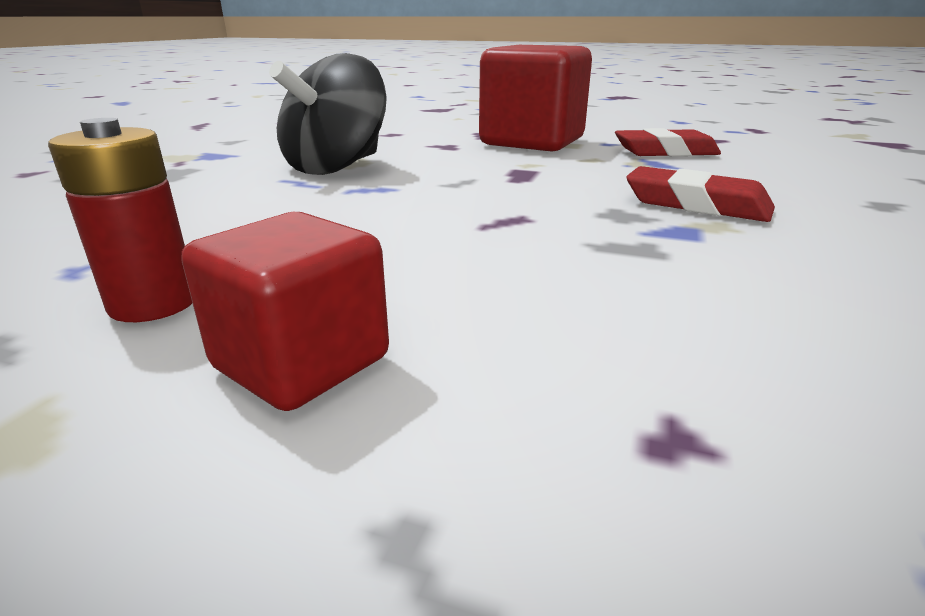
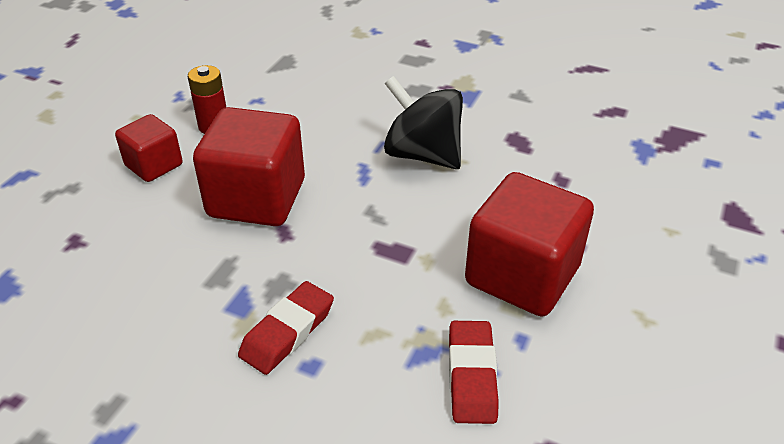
camera: 95 degrees right, 15 degrees up
none -> red cube [193,107,305,226]

